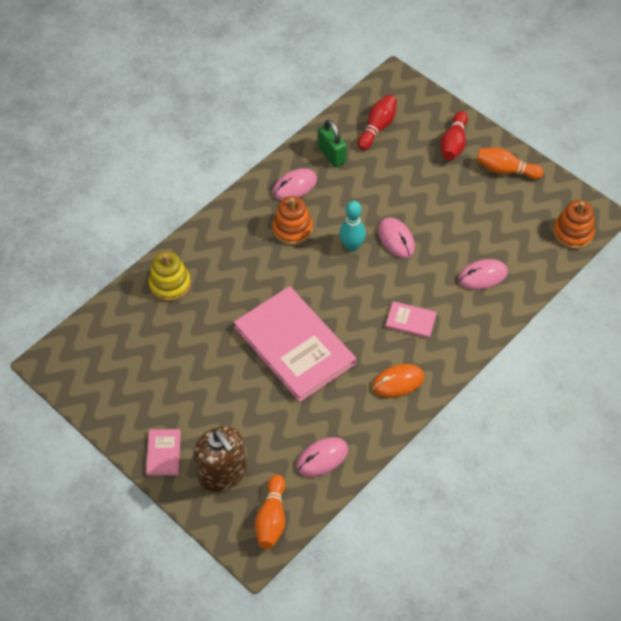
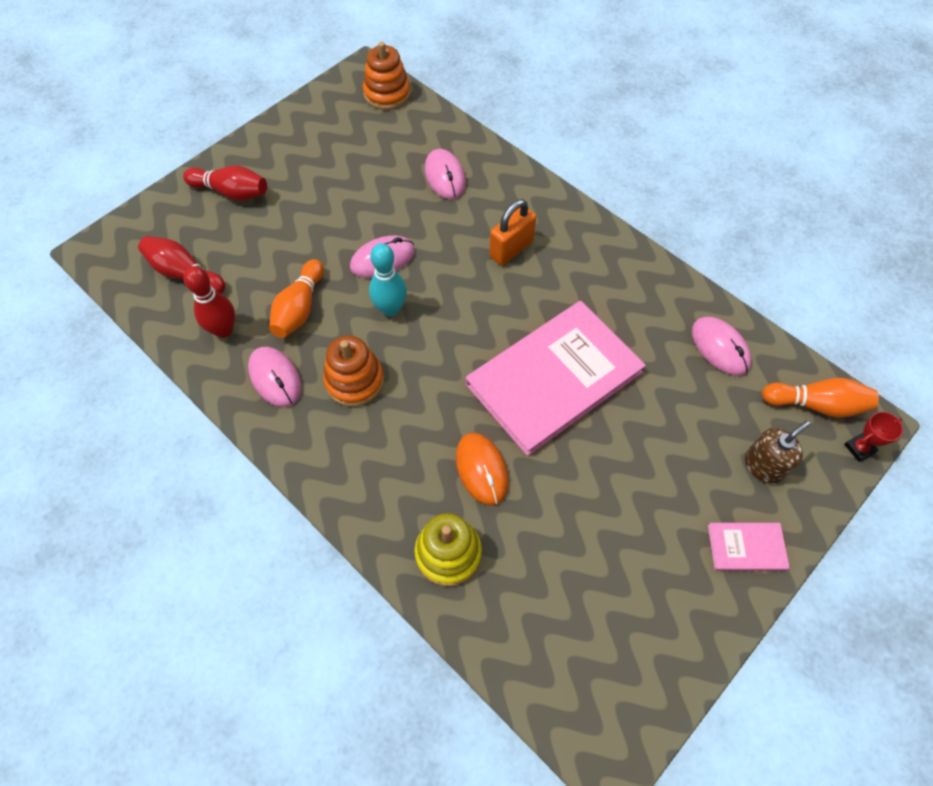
camera: 90 degrees left, 5 degrees up
brown soap dispenser [194,426,246,492] -> brown soap dispenser [745,421,810,484], size x0.61
green padlock [318,119,346,167] -> red bowling pin [184,266,235,338]
orange mouse [372,364,425,398] -> orange mouse moved to [456,433,509,506]
pink book [385,301,437,338] -> orange padlock [489,199,536,265]
orange bowling pin [476,148,544,179] -> orange bowling pin moved to [269,259,324,338]
none -> red trophy [844,412,903,462]

